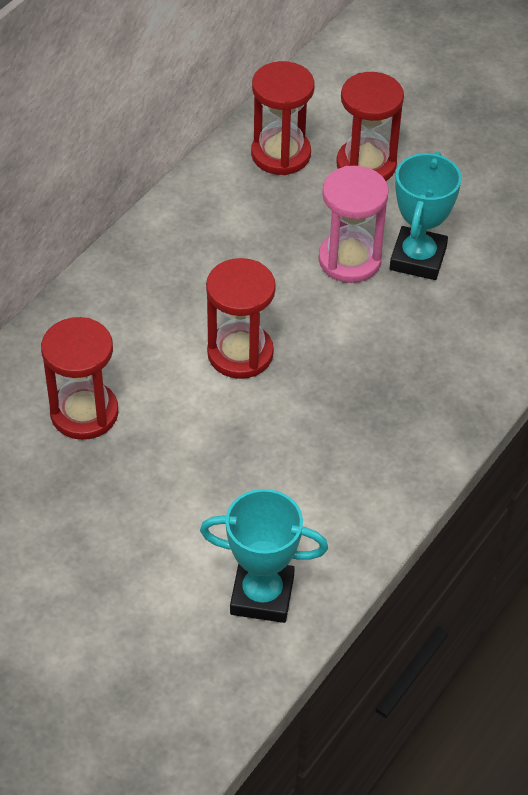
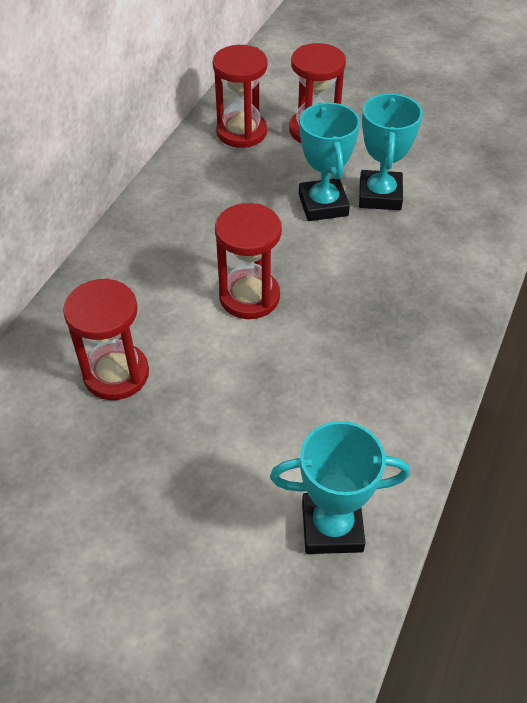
camera: 10 degrees left, 0 degrees up
pink hourglass [319,166,389,283] -> turquoise trophy [299,102,360,221]

